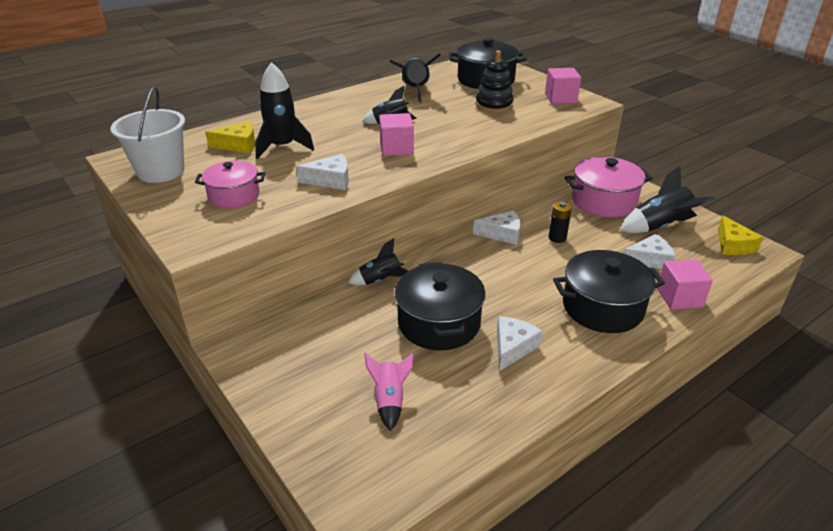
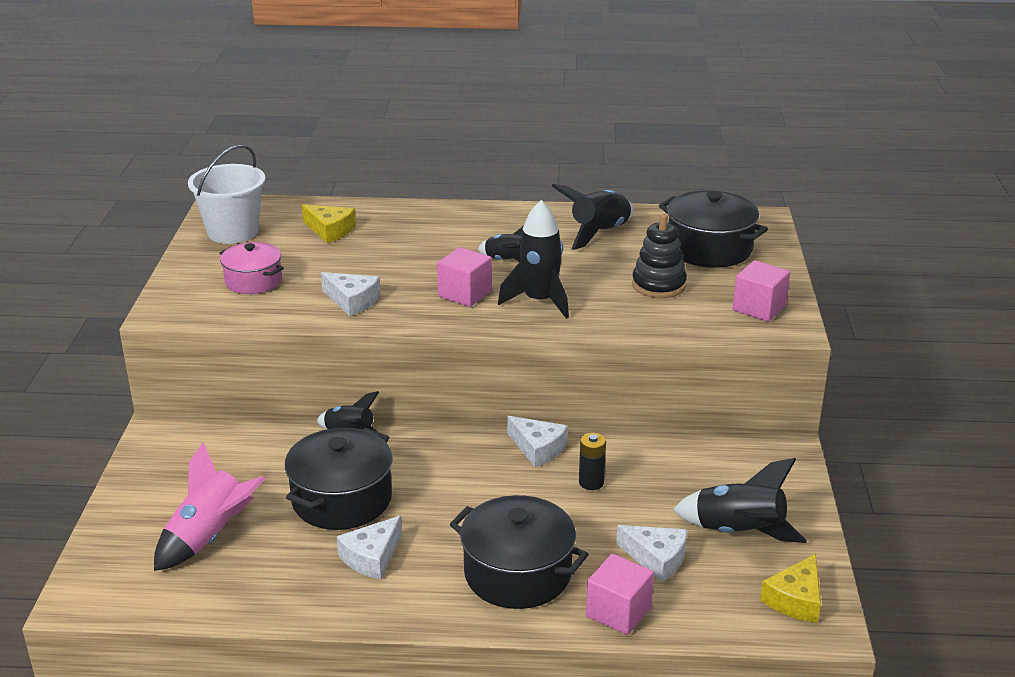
camera: 40 degrees right, 5 degrees down
black rocket [255,62,314,159] -> black rocket moved to [498,200,569,319]
pink rocket [364,353,414,431] -> pink rocket [154,442,266,571], size x1.57
white cheese [497,316,543,371] -> white cheese turned 150 degrees clockwise [337,515,402,579]
pink pot [565,157,653,217] -> none

